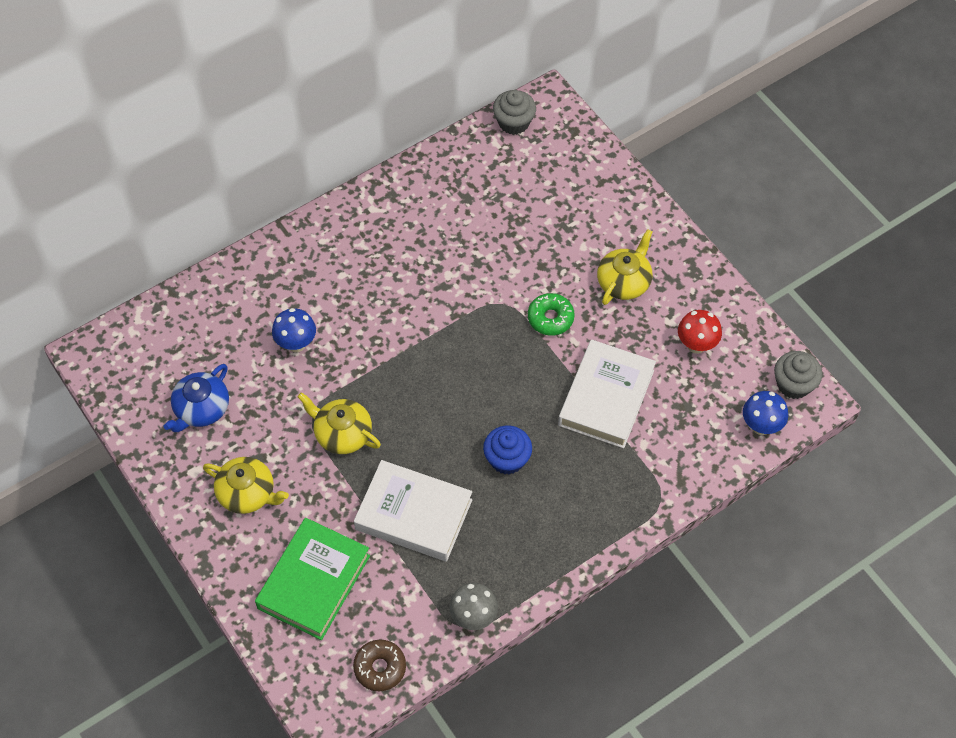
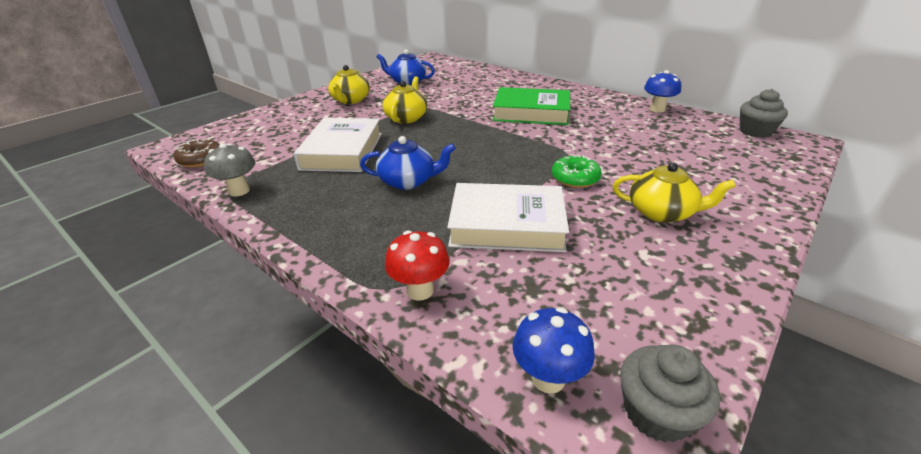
camera: 75 degrees right, 25 degrees down
green book [255,518,370,640] -> green book moved to [493,87,570,125]
blue mushroom [272,308,316,352] -> blue mushroom moved to [644,70,681,113]
blue cupcake [483,425,532,475] -> blue teapot [360,136,456,190]
red mushroom [678,310,722,354] -> red mushroom moved to [385,230,450,301]

